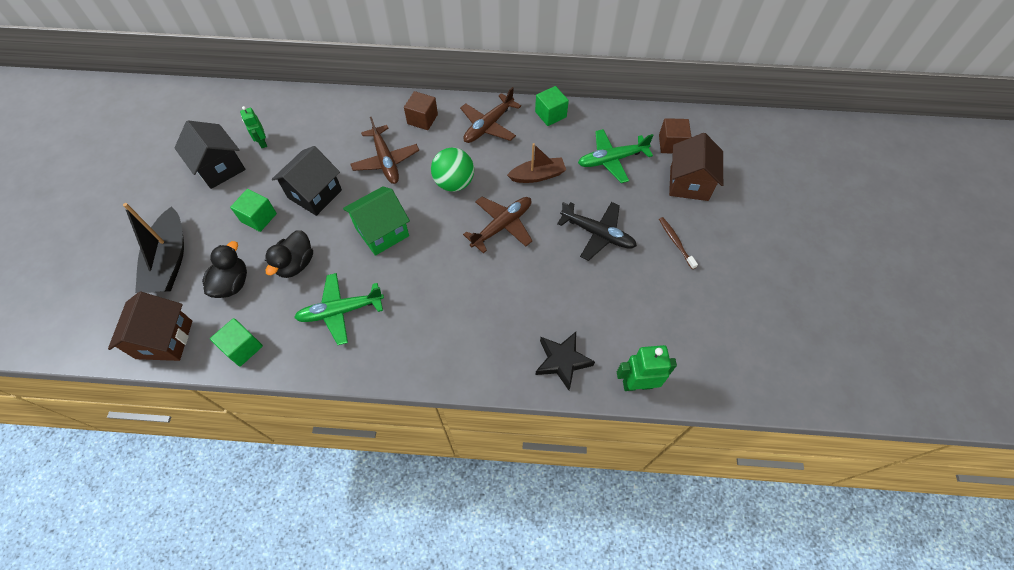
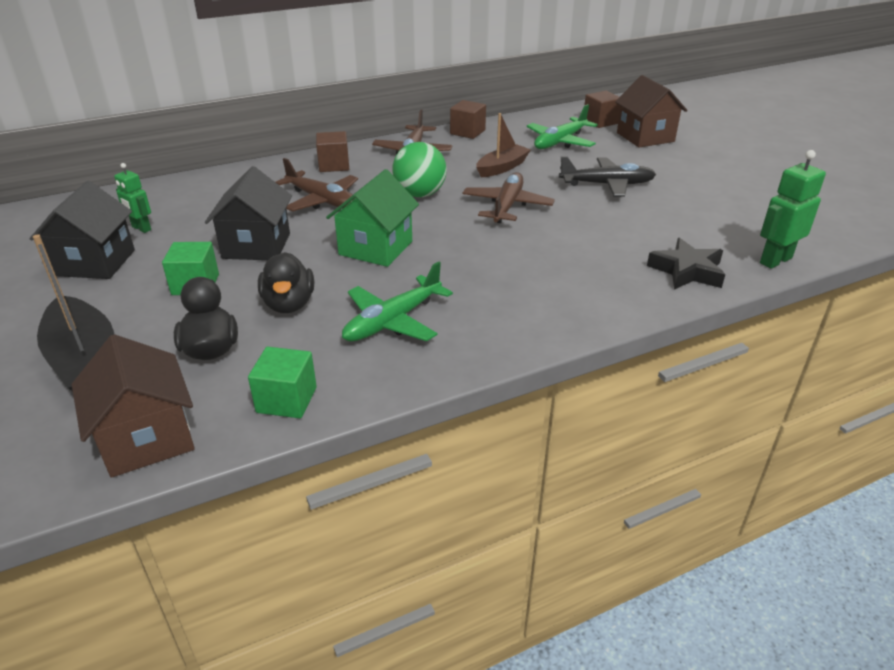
camera: 30 degrees left, 25 degrees down
black house [174,120,246,189] -> black house turned 75 degrees clockwise [30,181,135,279]
green cube [535,86,569,126] -> brown cube [450,100,486,139]
brown toothbrush [659,217,698,269] -> none

